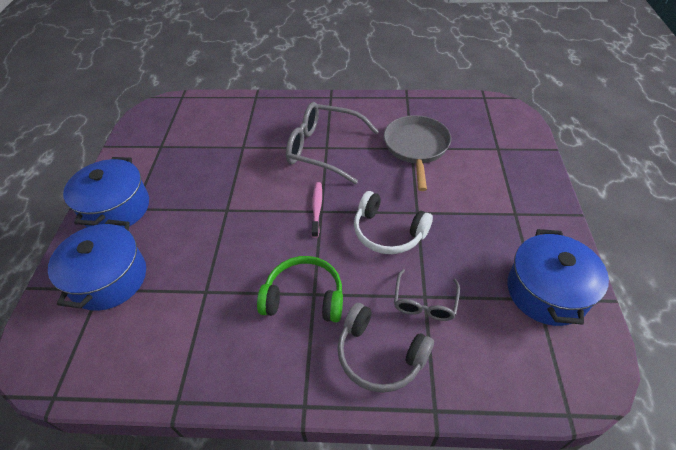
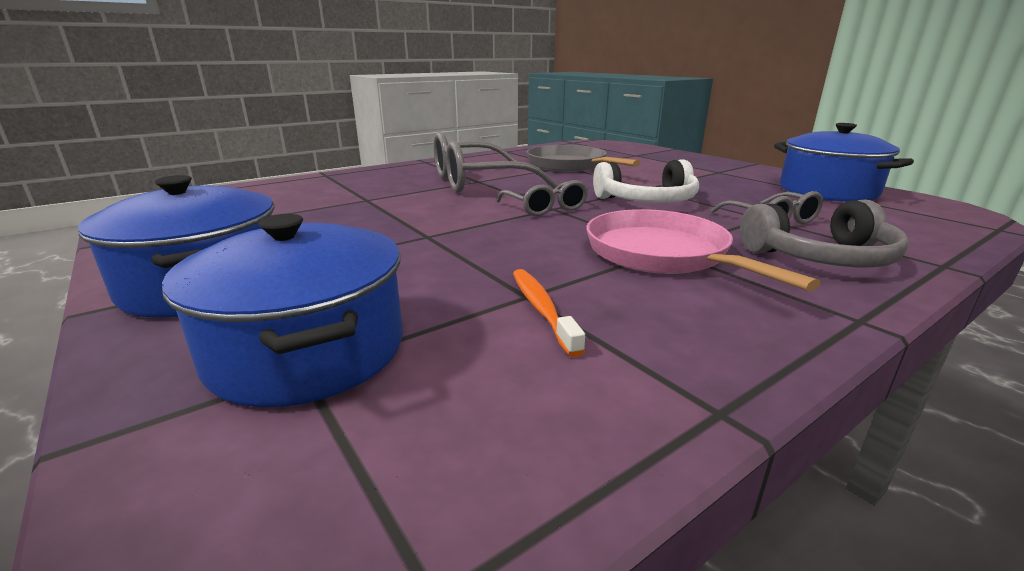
camera: 40 degrees left, 25 degrees down
green headphones [257,256,343,322] -> pink pan [586,209,821,291]
pink toothbrush [312,182,322,238] -> grey glasses [496,180,588,216]
none -> orange toothbrush [513,269,585,357]

